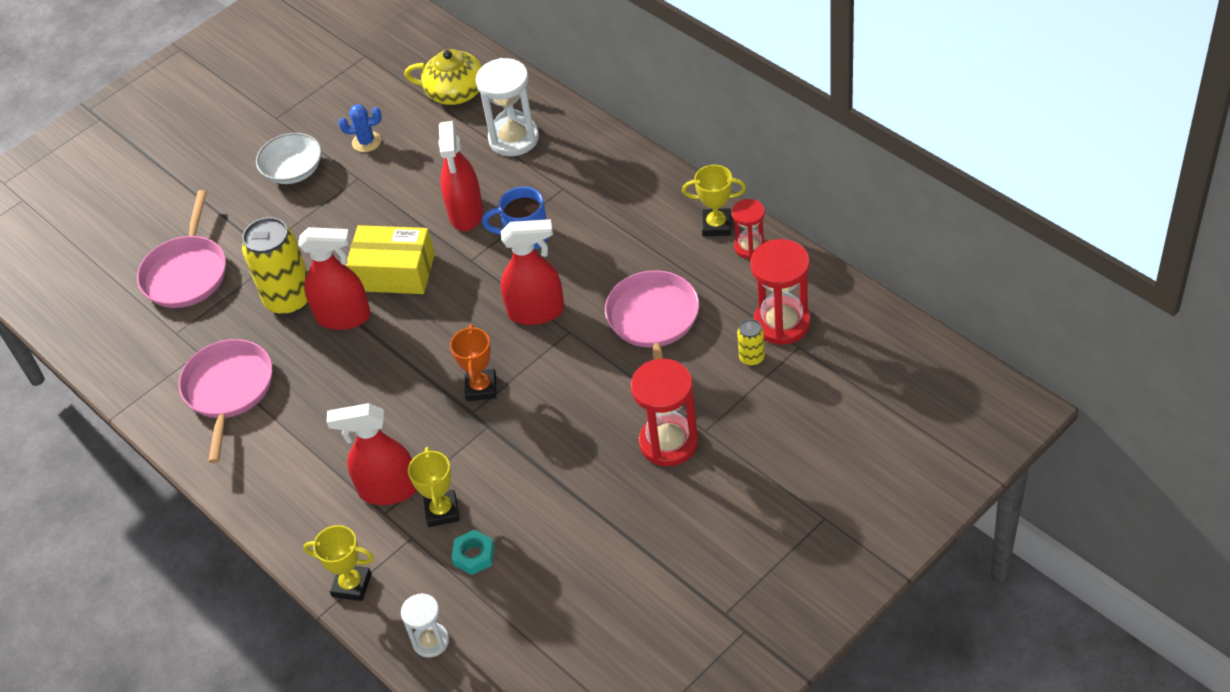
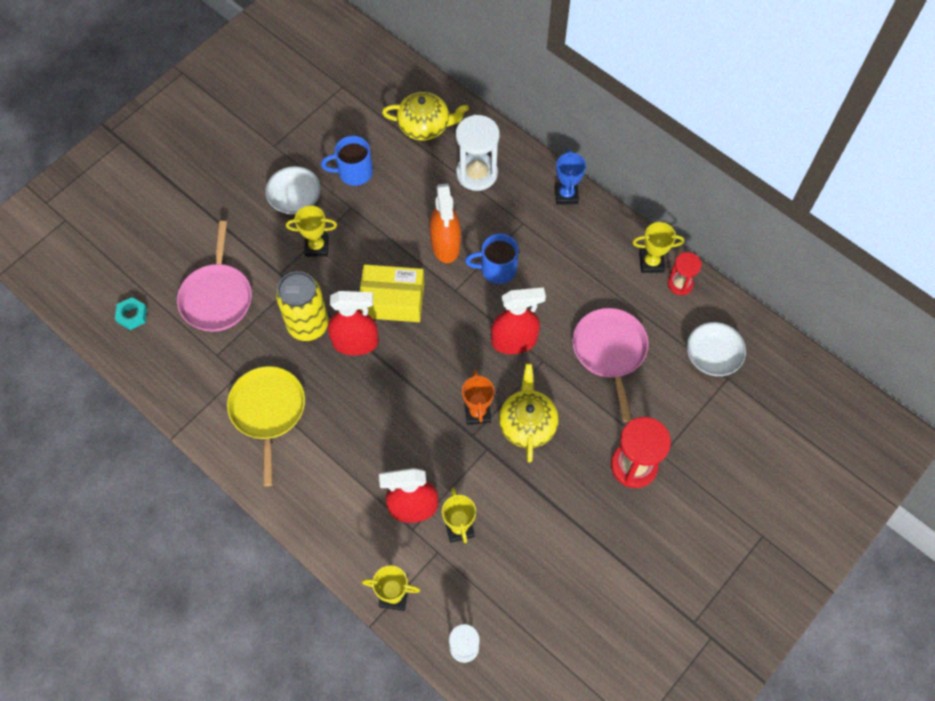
camera: 10 degrees left, 15 degrees up
pink pan [179,339,272,463] -> yellow pan [227,366,305,486]
blue cactus [338,104,382,152] -> blue mug [321,136,373,186]
red spray bottle [438,121,483,231] -> orange spray bottle [430,184,461,263]
turquoise nut [452,530,494,575] -> turquoise nut moved to [115,297,147,330]
yellow can [737,319,765,366] -> none
red hourglass [750,239,811,345] -> white bowl [687,322,746,376]
none -> yellow trophy [286,206,337,257]
none -> yellow teapot [499,363,559,462]
none -> blue trophy [555,149,586,205]

